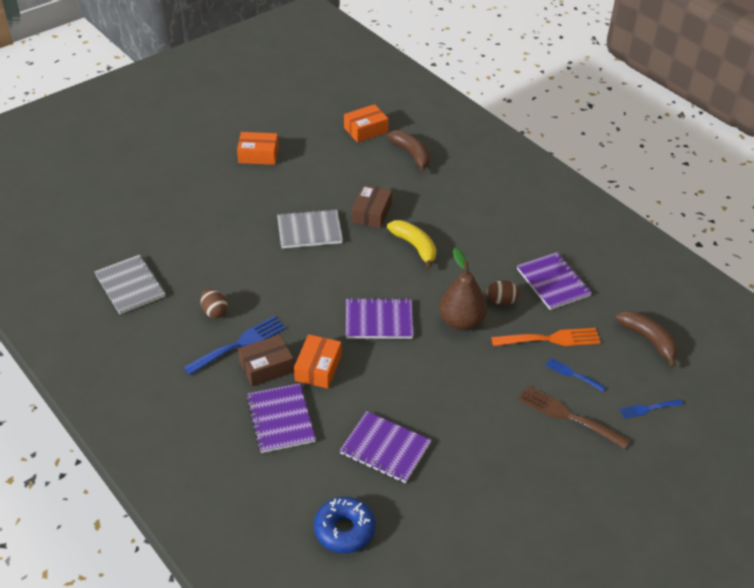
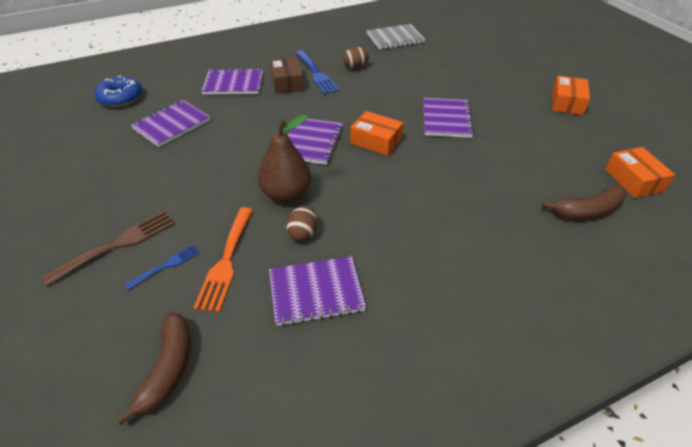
camera: 105 degrees right, 0 degrees up
grey notebook [277,209,343,248] -> purple notebook [424,98,474,138]
orange box [294,334,341,389] -> orange box moved to [350,111,403,156]
brown box [352,185,392,229] -> none
yellow banana [387,220,436,269] -> none
brown banana [616,311,678,368] -> brown banana turned 60 degrees counterclockwise [116,312,191,425]
blue fork [620,399,683,418] -> none

